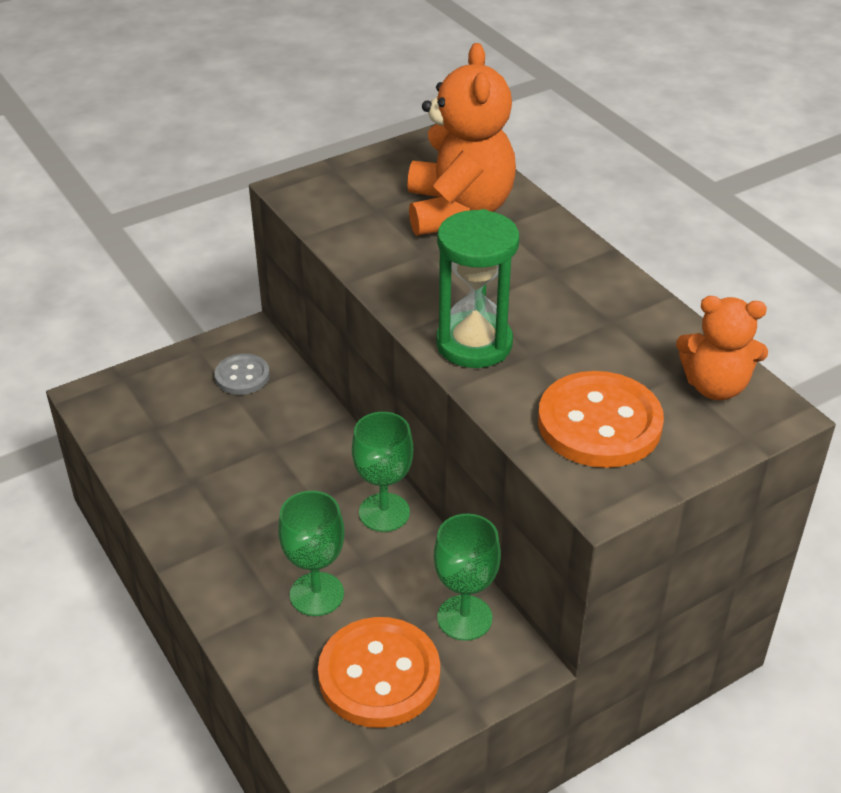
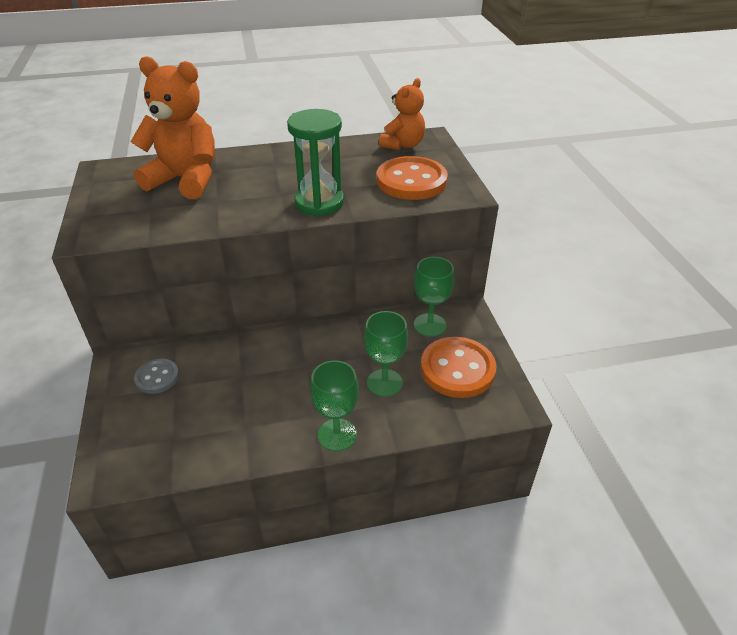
camera: 70 degrees left, 0 degrees up
green goblet [352,412,413,532] -> green goblet moved to [310,360,359,451]

